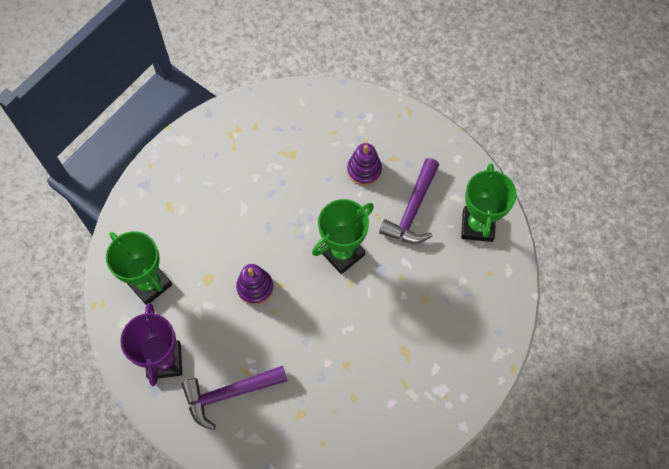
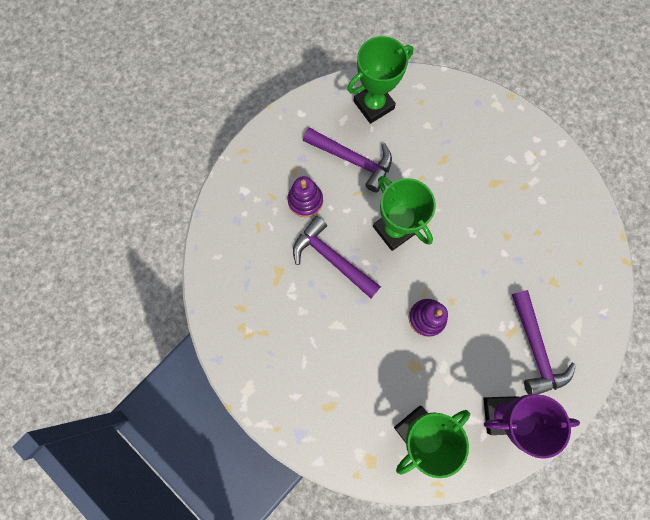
camera: 85 degrees left, 10 degrees up
green trophy [461,163,517,242] -> green trophy turned 45 degrees counterclockwise [347,36,413,124]
none -> purple hammer [293,216,381,298]

